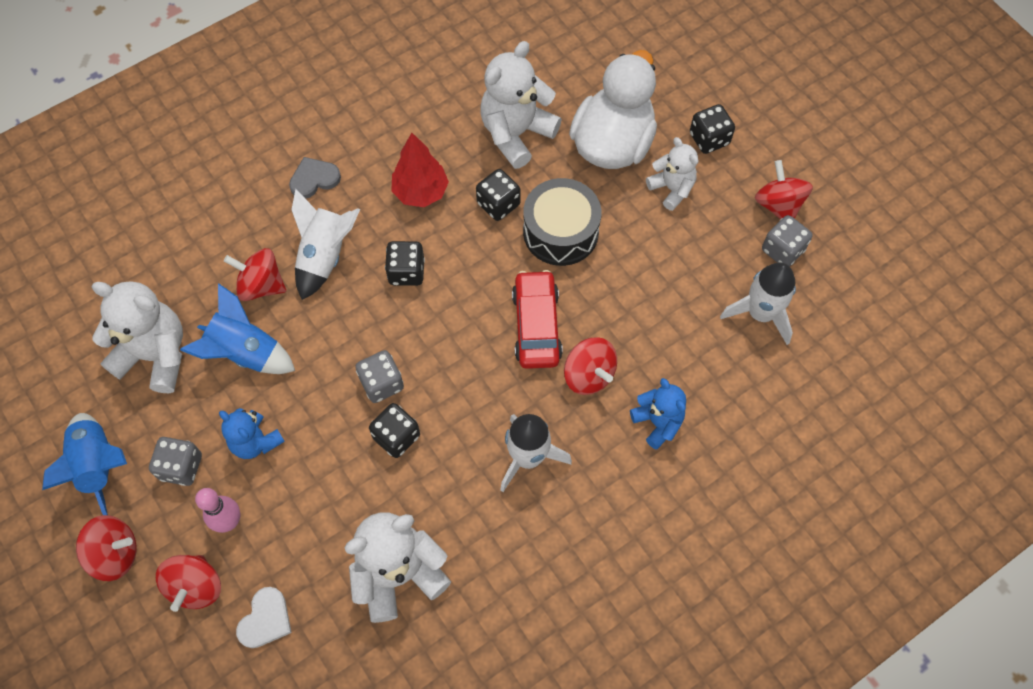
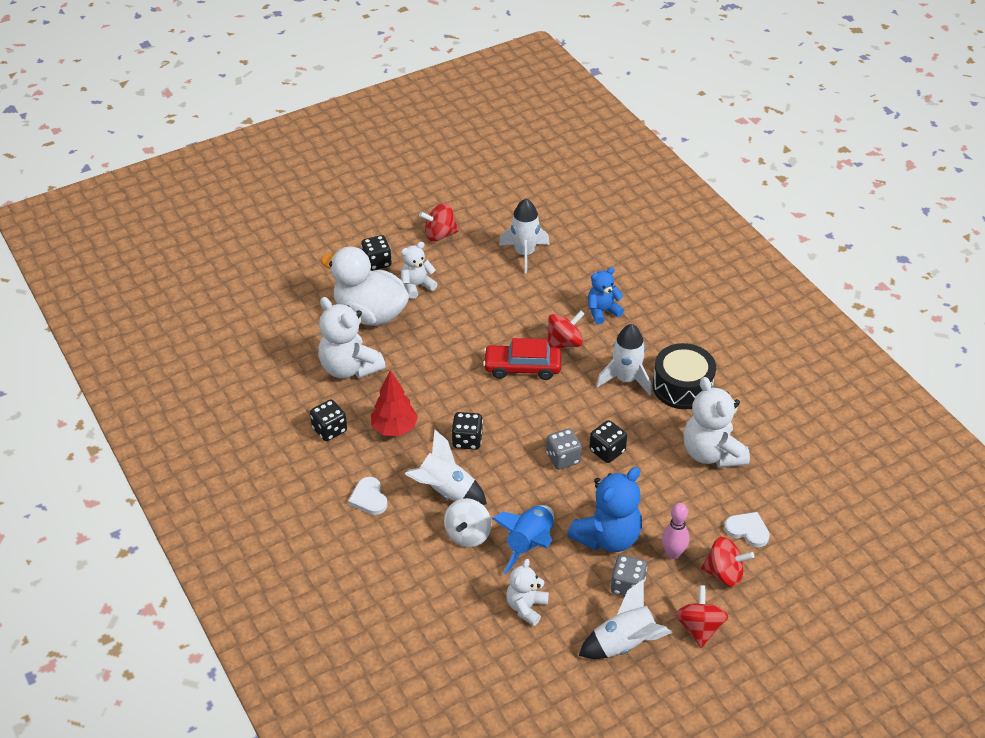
camera: 85 degrees left, 20 degrees down
blue rocket [42,413,127,515] -> white rocket [579,579,673,659]
white teddy bear [92,282,183,393] -> white teddy bear [506,559,549,626], size x0.59
blue teddy bear [219,408,285,459] -> blue teddy bear [567,467,642,552], size x1.69
red spinning top [224,248,286,301] -> white spinning top [444,498,491,547]
grey heart [289,157,341,199] -> white heart [348,477,388,515]
black dice [476,169,521,221] -> black dice moved to [310,399,347,441]
black drum [523,178,602,266] -> black drum moved to [653,343,716,409]
grey dice [762,215,813,266] -> none

